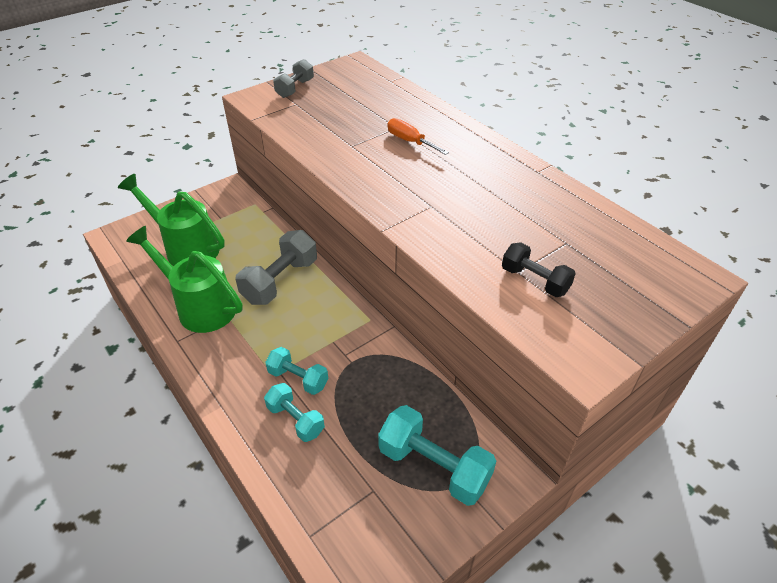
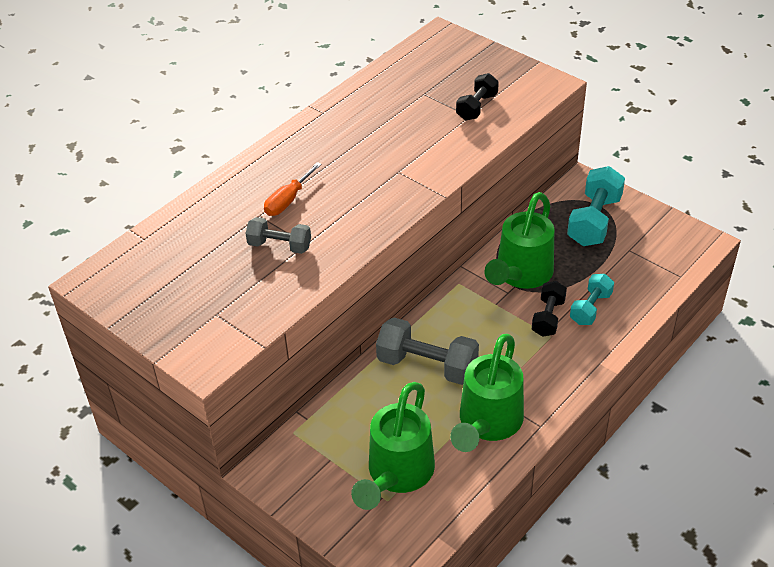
camera: 100 degrees left, 0 degrees up
turquoise dumbbell [265,347,328,395] -> black dumbbell [532,281,567,337]
grey dumbbell [273,59,314,98] -> grey dumbbell moved to [245,217,311,254]
none -> green watering can [484,192,554,289]

